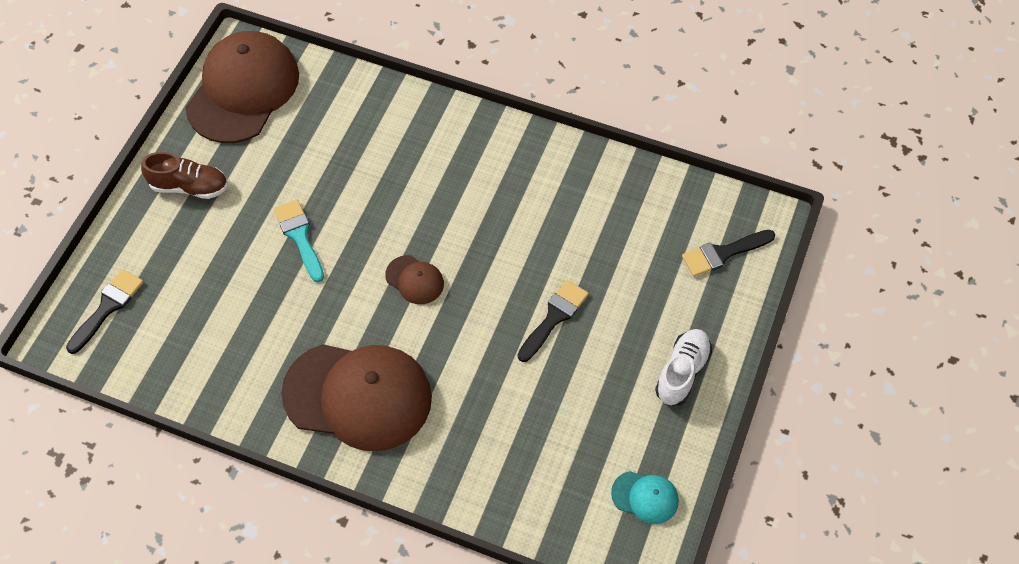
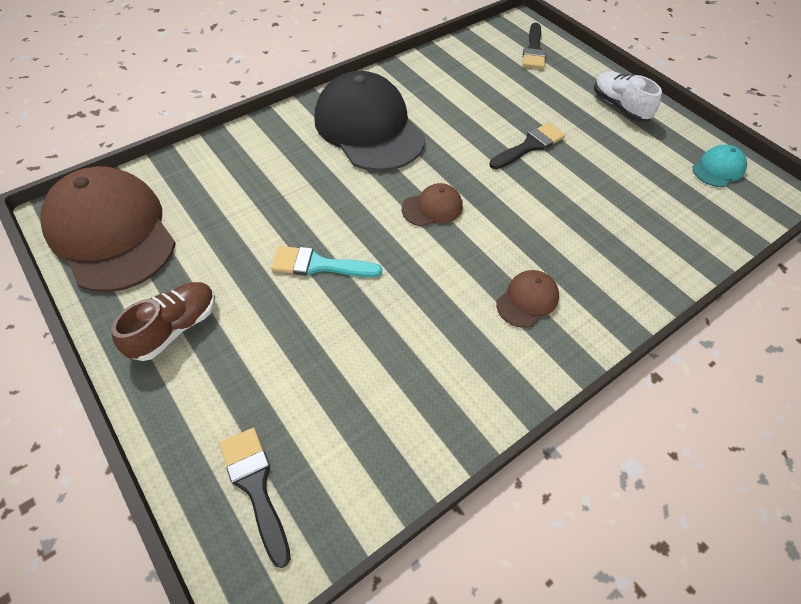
camera: 60 degrees left, 5 degrees down
brown cap [281,344,432,451] -> brown cap [496,270,559,328], size x0.43
black brush [518,280,589,362] -> black brush turned 75 degrees clockwise [490,123,565,169]
none -> black cap [314,71,425,171]

